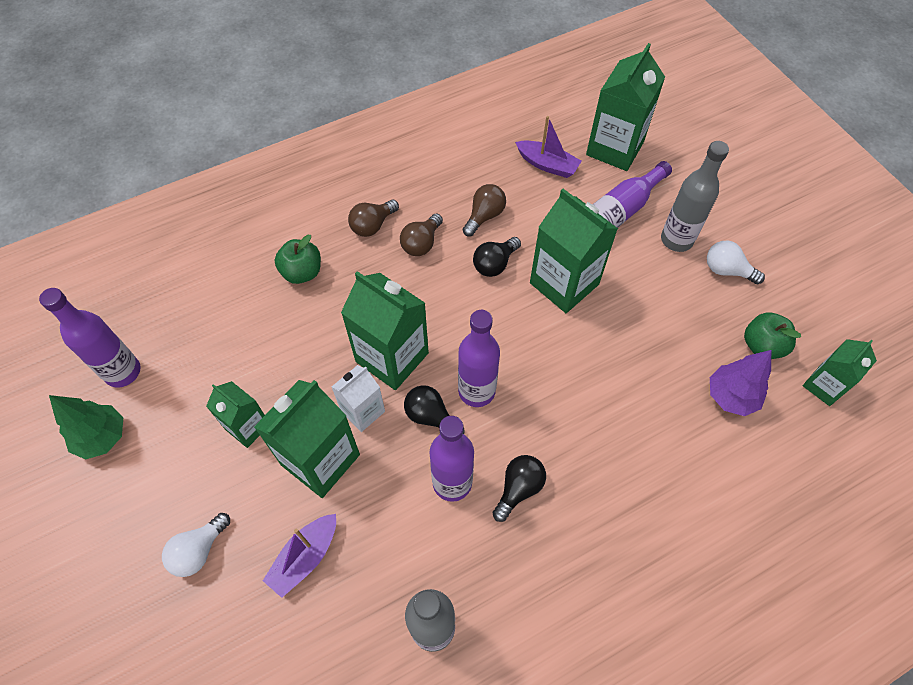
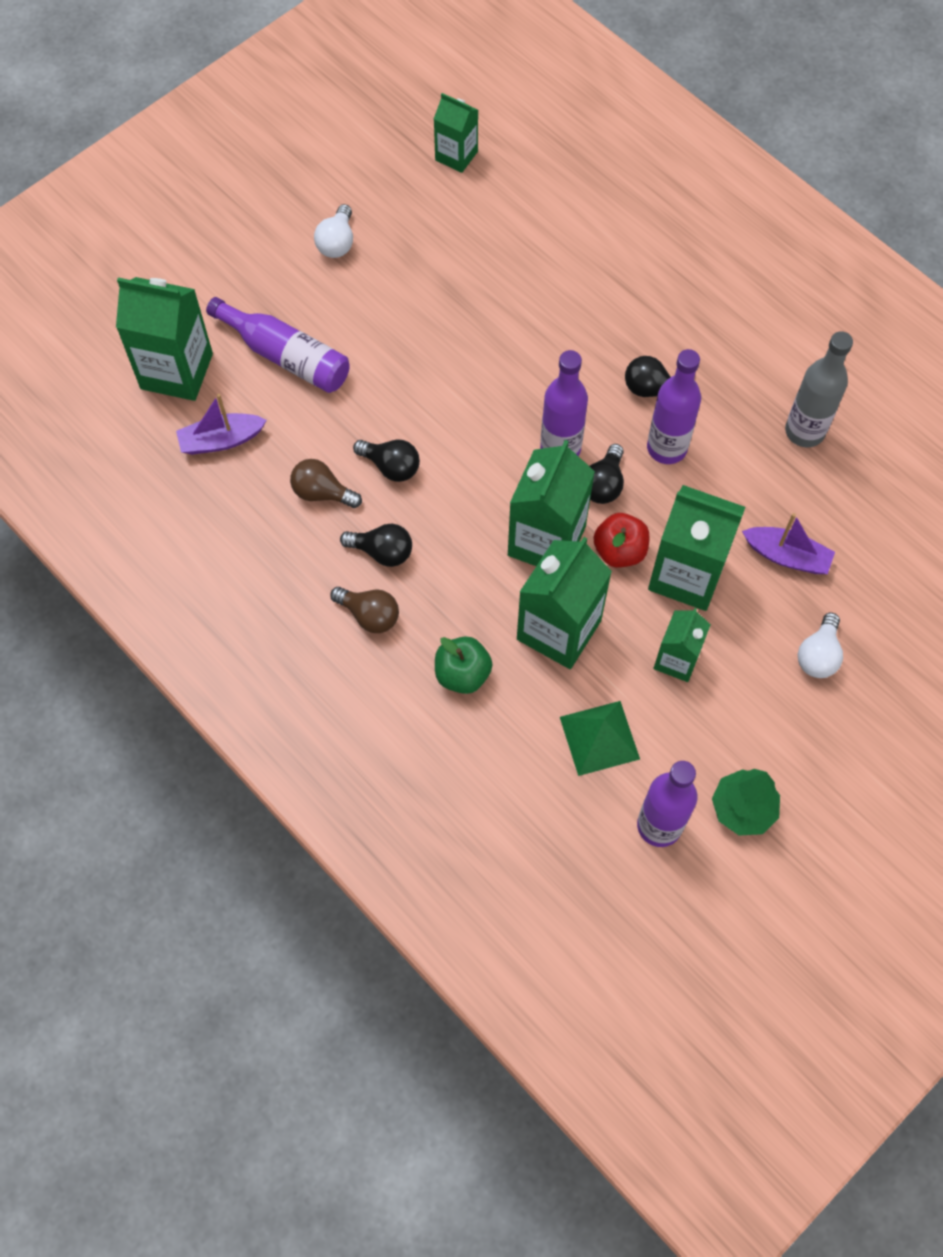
camera: 105 degrees left, 5 degrees up
white light bulb [162,513,230,577] -> white light bulb turned 90 degrees clockwise [798,613,843,678]
white carton [332,365,385,432] -> red apple [594,513,650,568]
brown light bulb [400,213,443,256] -> black light bulb [340,524,412,567]
purple boat [515,116,581,178] -> purple boat turned 120 degrees counterclockwise [176,394,267,455]
green carton [530,189,618,313] -> green carton moved to [517,537,612,669]
grey bottle [661,141,729,252] -> none
purple tree [710,350,771,416] -> none
green apple [744,312,801,359] -> none
none -> green pyramid [560,701,640,776]

